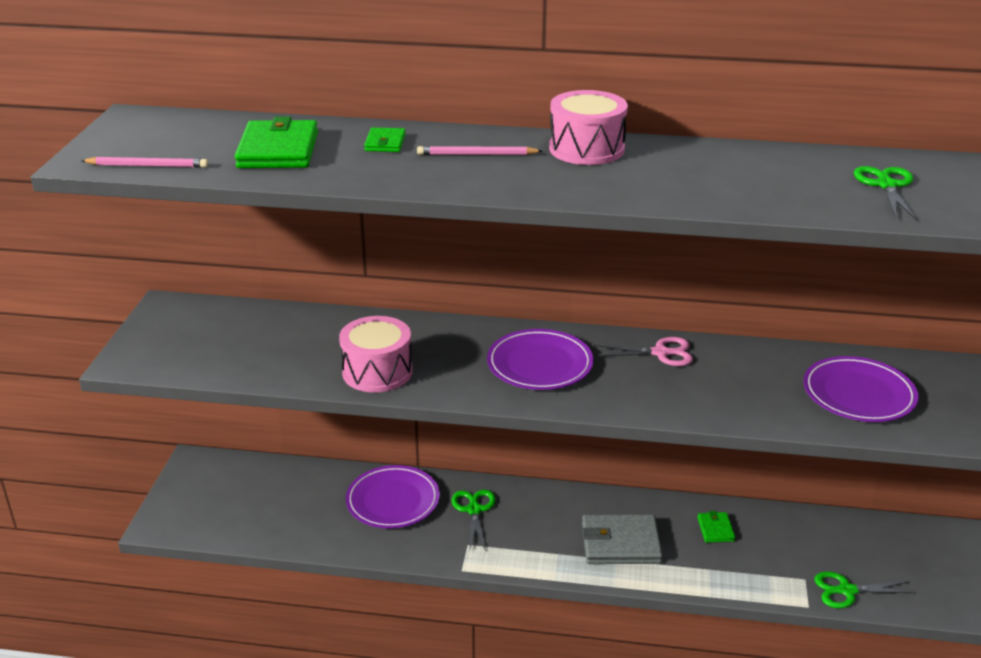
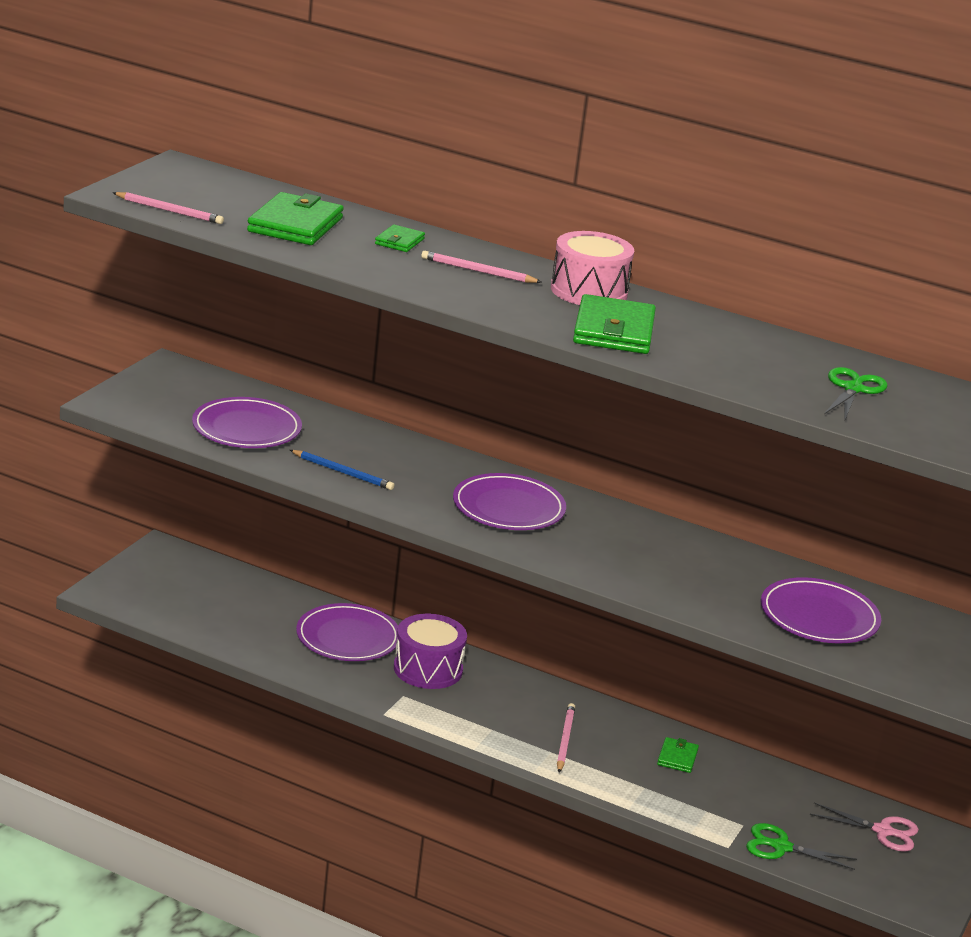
camera: 15 degrees right, 5 degrees down
pink drum [339,316,412,393] -> blue pencil [290,450,394,490]
green scissors [451,490,496,551] -> purple drum [394,614,467,689]
grey wallet [582,514,662,564] -> pink pencil [557,703,575,773]
pink scissors [593,337,693,366] -> pink scissors moved to [810,802,919,852]
none -> purple plate [192,397,302,448]
none -> green wallet [573,294,656,354]

